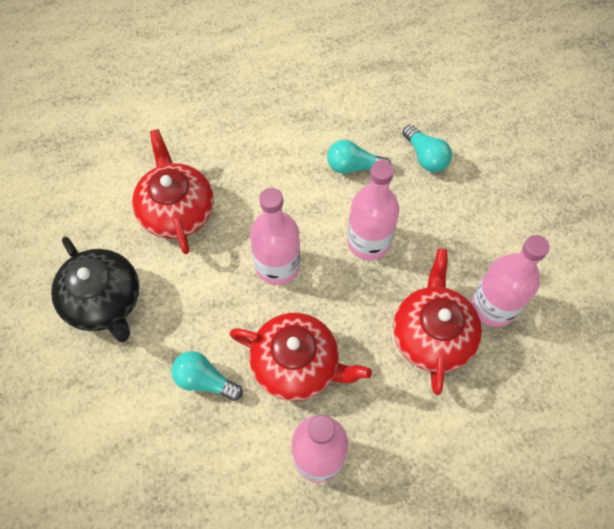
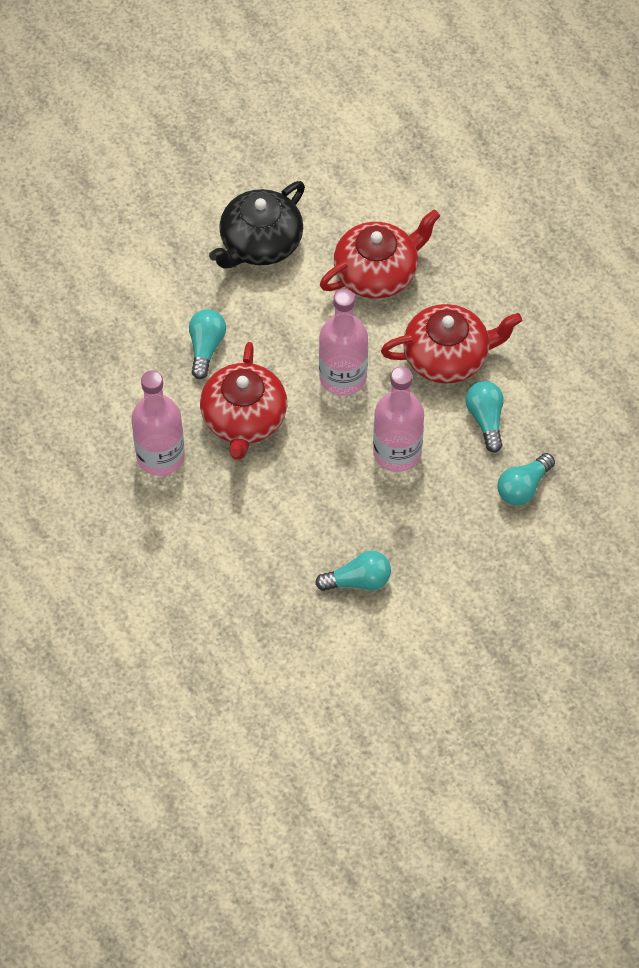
camera: 75 degrees right, 5 degrees down
red teapot [393,248,482,395] -> red teapot moved to [381,304,522,383]
pink bottle [472,235,550,327] -> turquoise light bulb [315,551,391,591]

